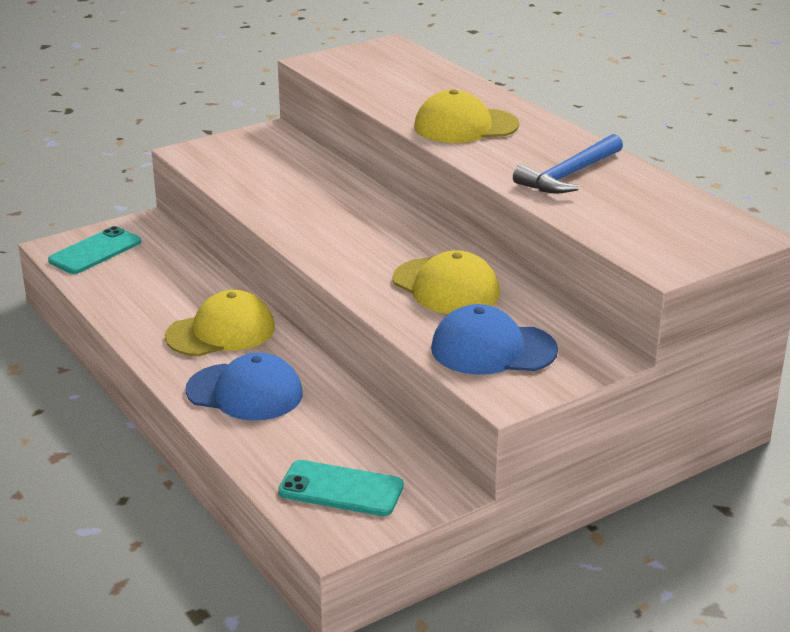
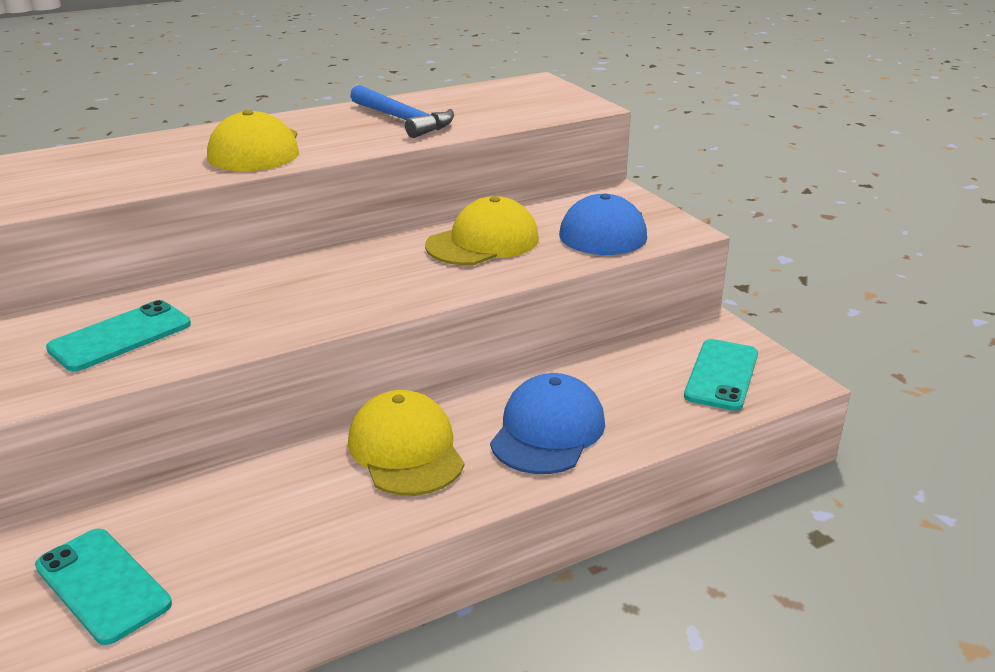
camera: 85 degrees left, 0 degrees up
none -> turquoise phone [46,300,191,371]

